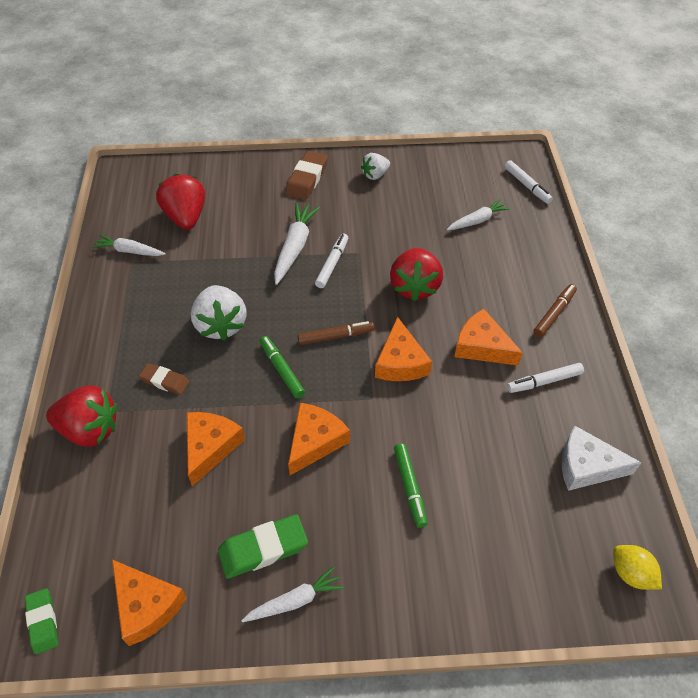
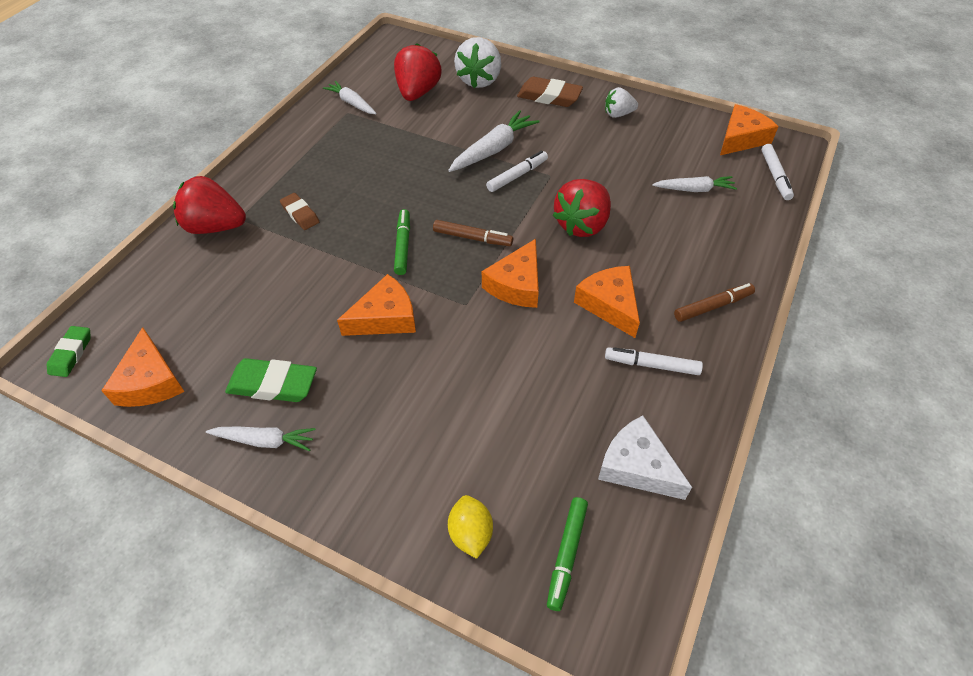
camera: 30 degrees right, 0 degrees up
red strawberry [46,385,117,447] -> red strawberry turned 150 degrees clockwise [173,176,246,234]
orange cheese [187,412,245,486] -> orange cheese moved to [720,104,779,155]
white strawberry [191,285,246,341] -> white strawberry moved to [454,37,501,88]
brown eraser [285,151,328,200] -> brown eraser turned 60 degrees clockwise [517,77,583,107]
green marker [394,443,428,528] -> green marker moved to [547,497,588,611]
yellow lemon [613,545,662,590] -> yellow lemon moved to [448,495,493,559]

